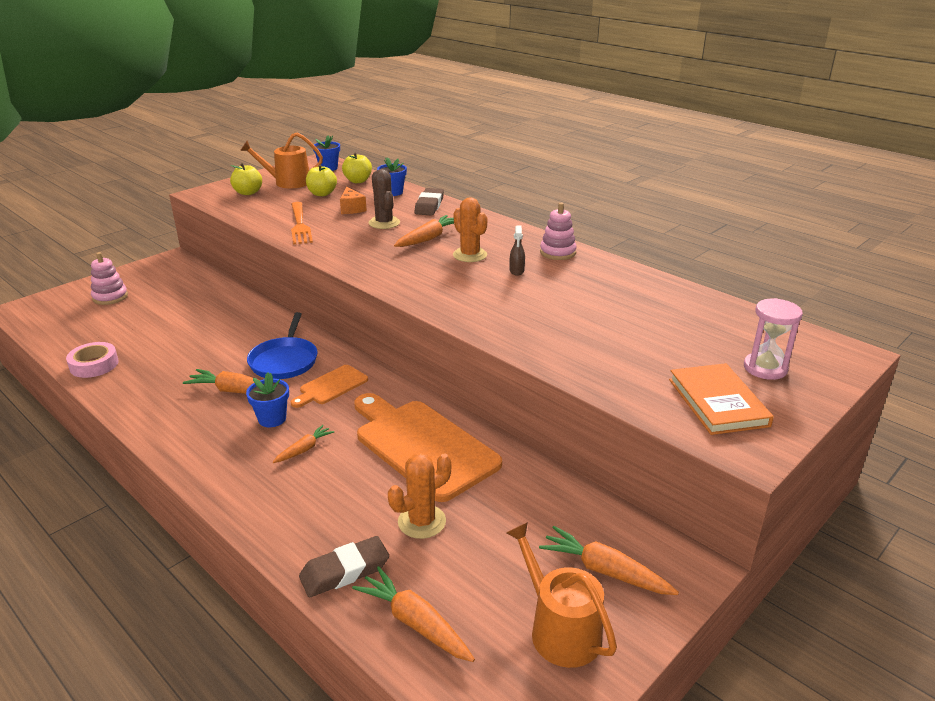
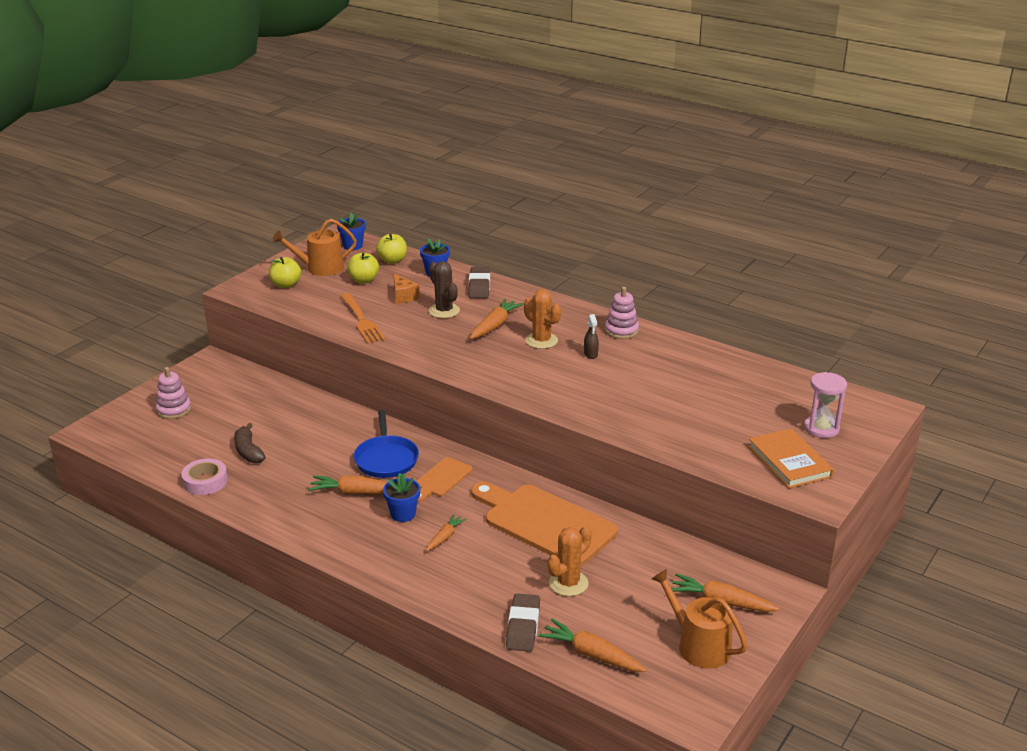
camera: 10 degrees left, 0 degrees up
brown eraser [299,536,389,597] -> brown eraser turned 45 degrees counterclockwise [506,594,540,652]
none -> brown banana [234,423,266,463]

